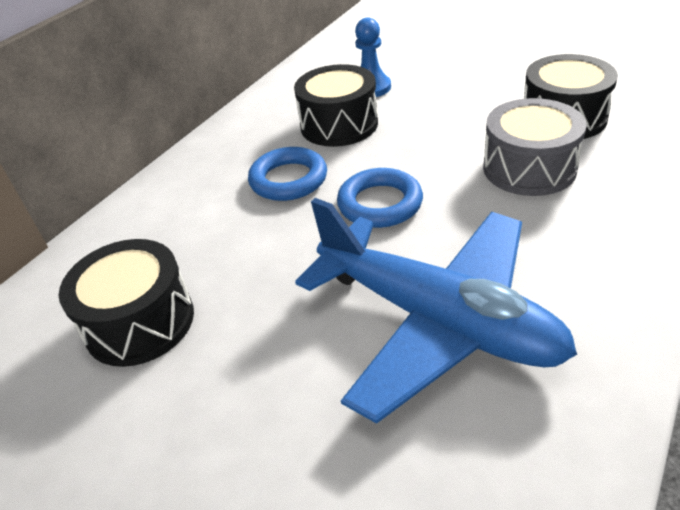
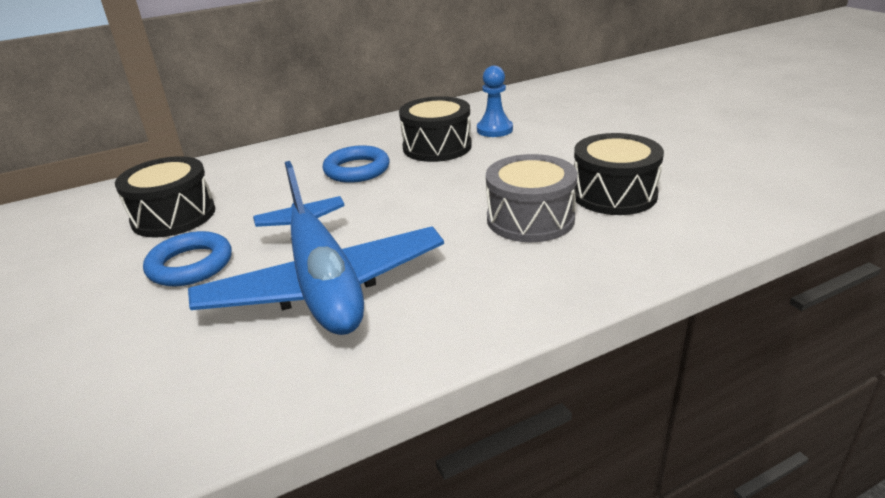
camera: 30 degrees right, 10 degrees down
blue ring [337,168,423,228] -> blue ring moved to [143,231,232,286]

